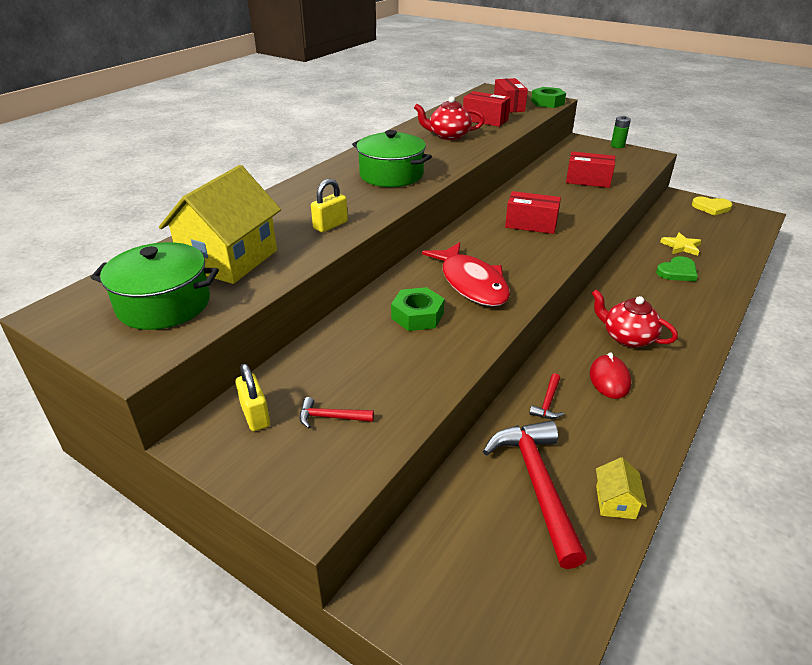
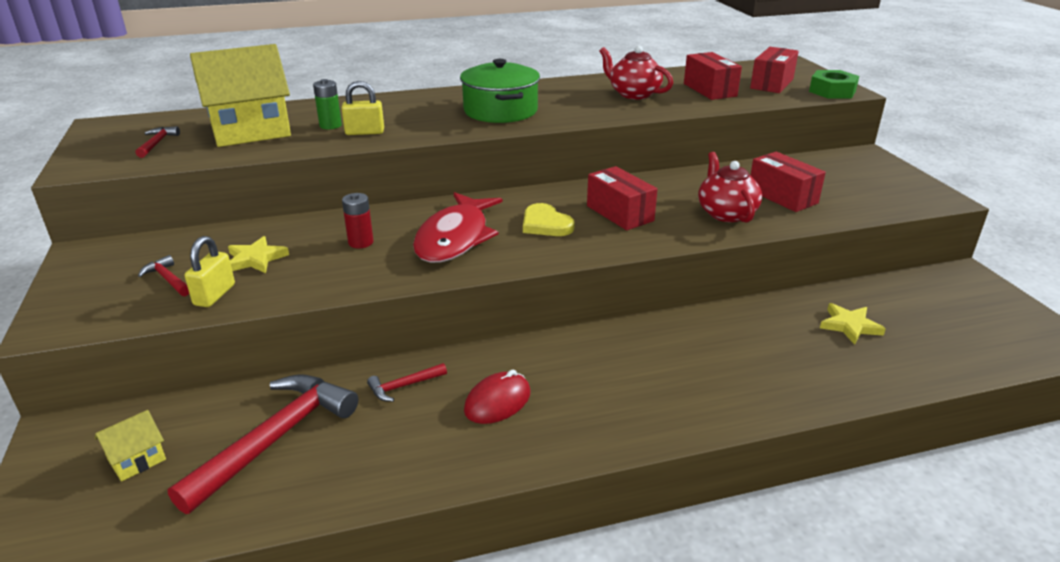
camera: 40 degrees right, 5 degrees down
green pot [91,242,219,330] -> red hammer [135,126,180,158]
yellow padlock [235,363,270,431] -> yellow padlock moved to [185,236,235,307]
green nut [391,287,445,331] -> red battery [342,193,373,248]
red teapot [592,289,678,348] -> red teapot moved to [698,152,762,223]
yellow house [596,457,647,519] -> yellow house moved to [95,410,166,481]
green battery [611,116,631,148] -> green battery moved to [313,79,342,130]
green heart [656,256,698,281] -> none
yellow heart [692,197,732,216] -> yellow heart moved to [523,203,575,236]
none -> yellow star [228,236,289,273]

